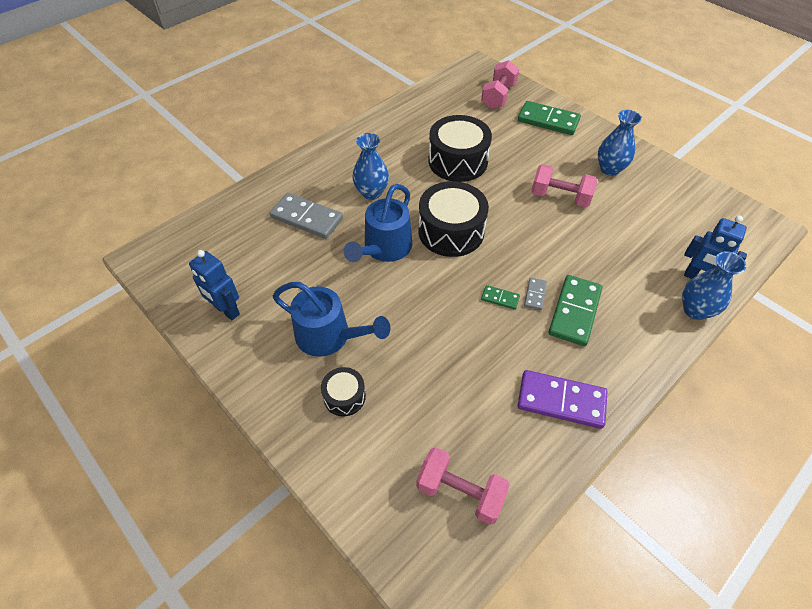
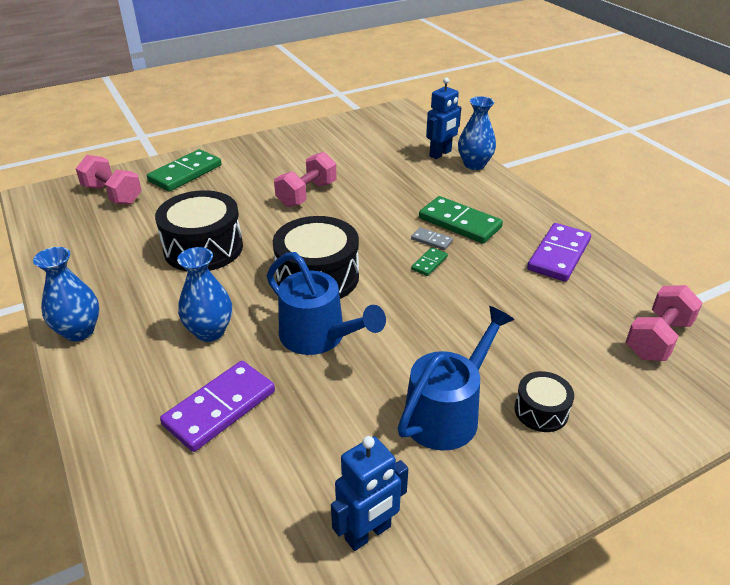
camera: 75 degrees left, 15 degrees down
grey domino [270,193,343,239] -> purple domino [160,361,275,452]
blue vase [598,110,642,176] -> blue vase moved to [33,247,99,342]

